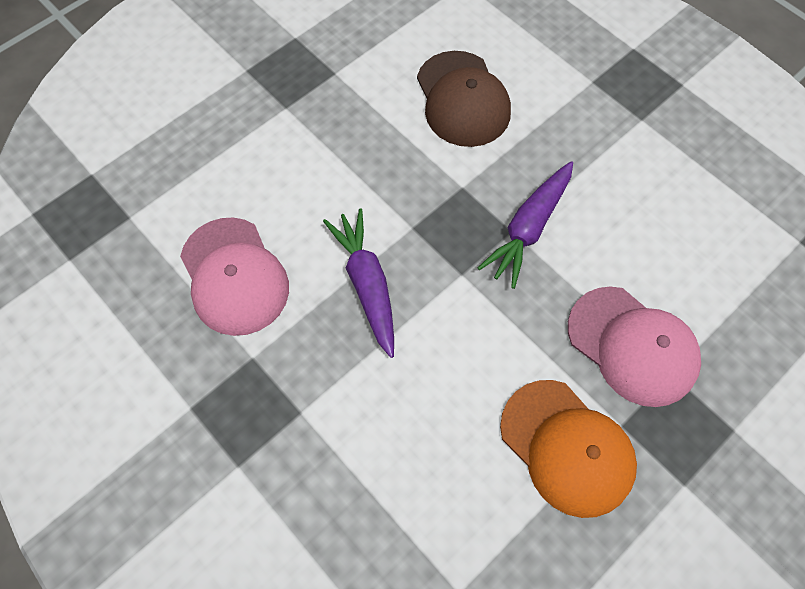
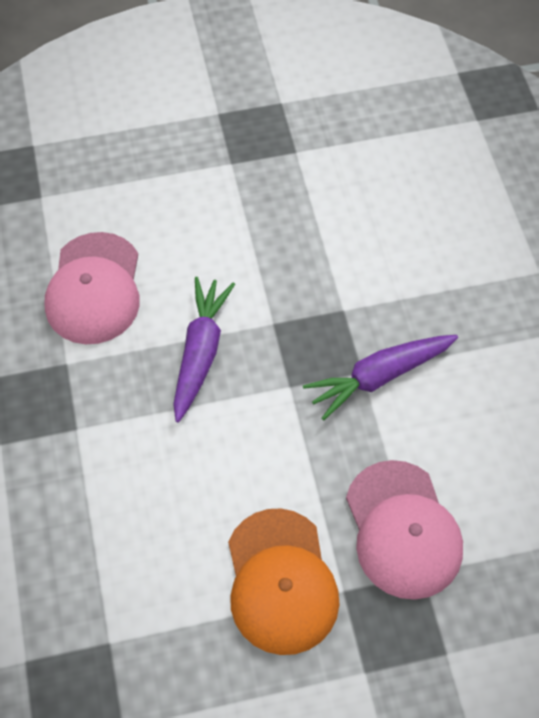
camera: 30 degrees right, 5 degrees down
brown cap [417,51,511,147] -> none

